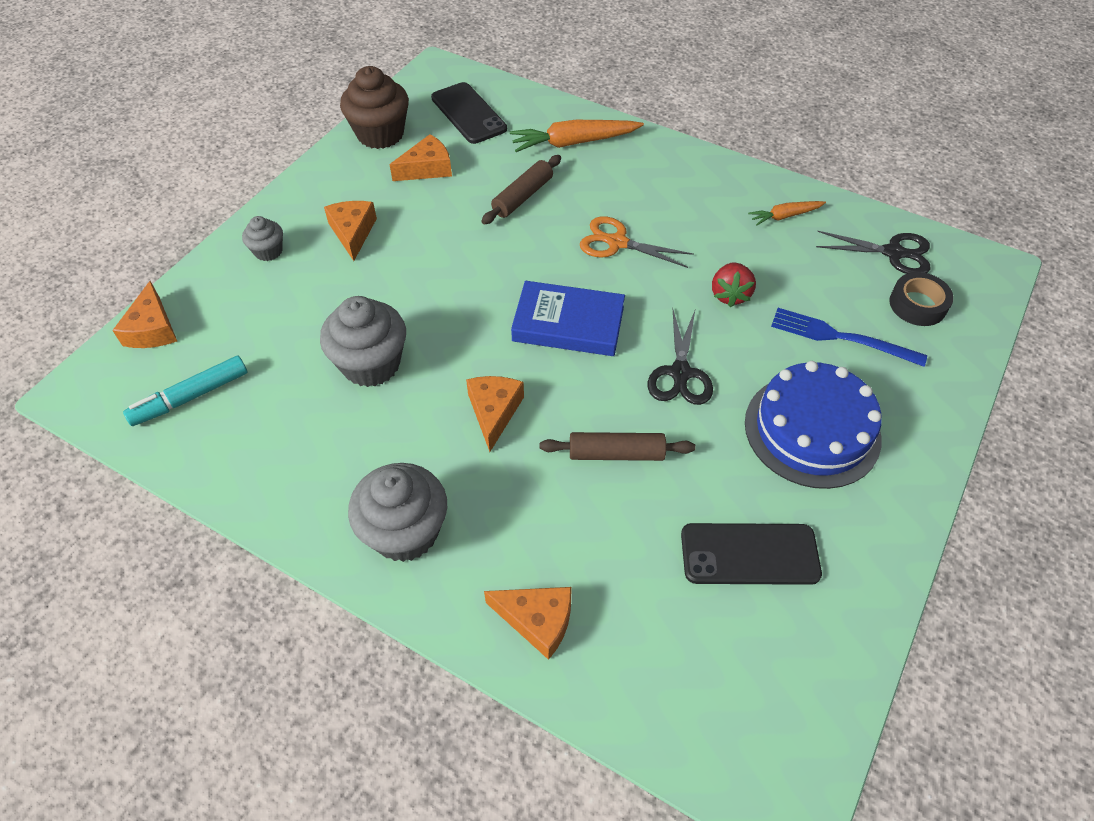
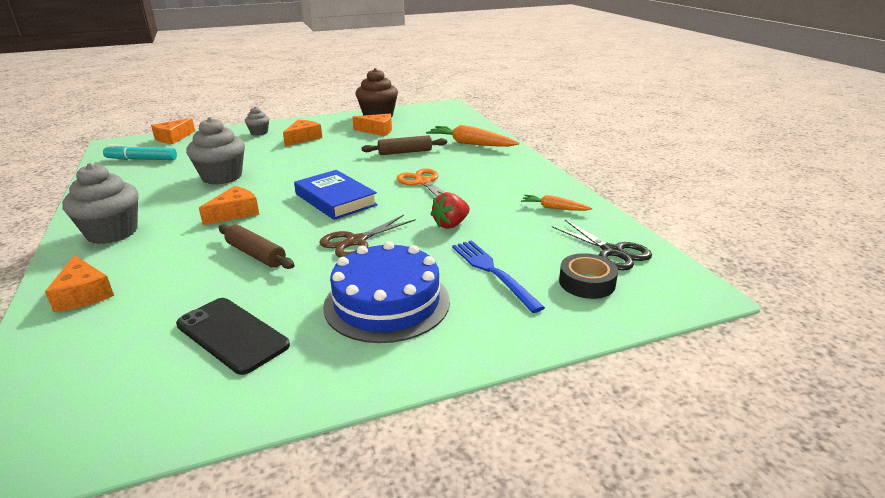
camera: 40 degrees right, 25 degrees down
black phone [431,82,507,144] -> none
black scissors [648,308,713,405] -> brown scissors [319,215,416,258]

